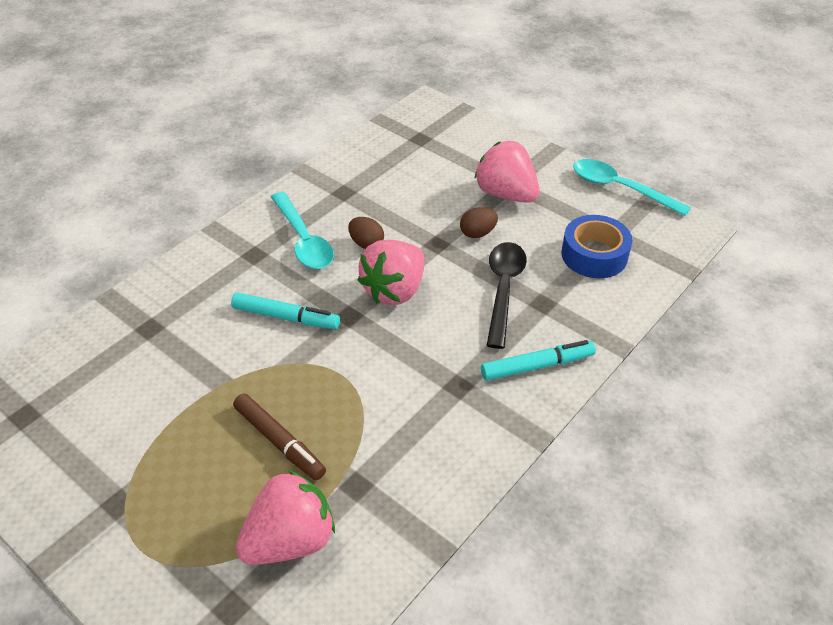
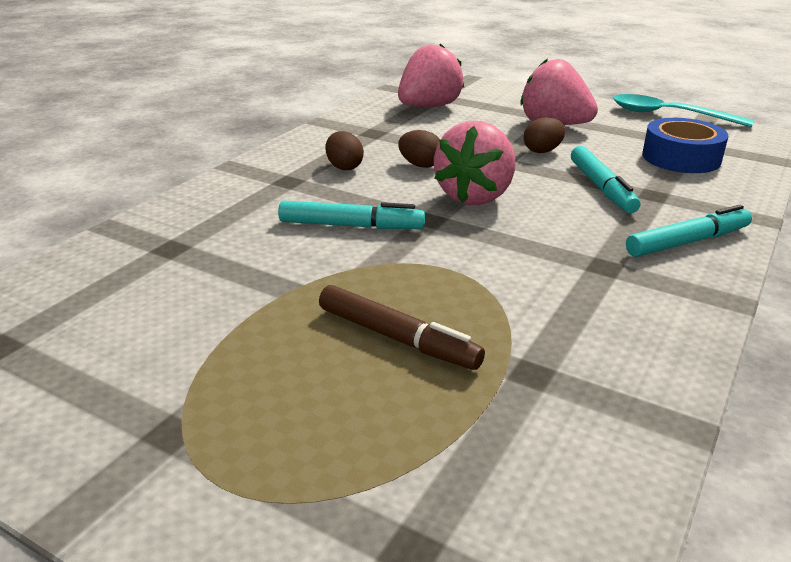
camera: 10 degrees left, 15 degrees down
pink strawberry [236,470,335,565] -> pink strawberry moved to [398,43,464,107]
turquoise spoon [271,192,334,269] -> brown egg [326,131,364,170]
black spoon [486,242,527,349] -> turquoise marker [571,146,640,213]

